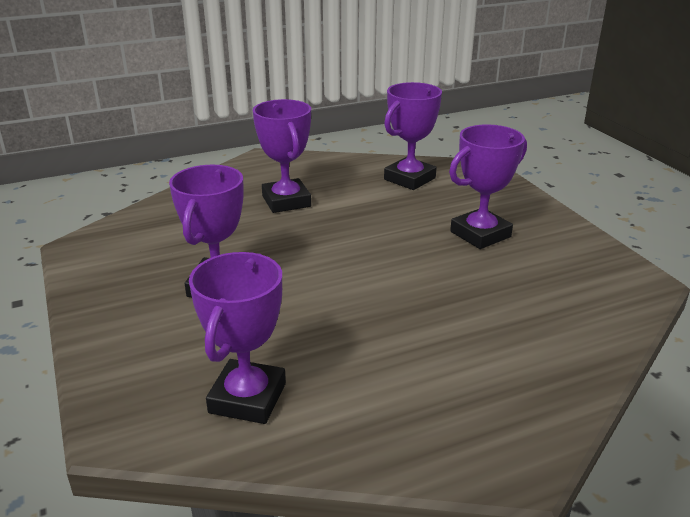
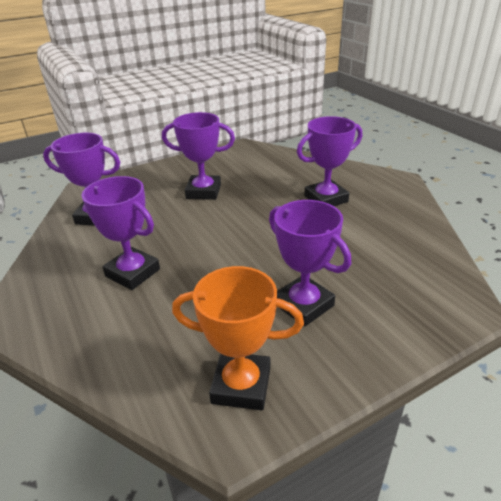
camera: 85 degrees right, 5 degrees up
purple trophy [384,82,442,190] -> purple trophy moved to [81,176,160,290]
none -> orange trophy [172,266,304,410]

